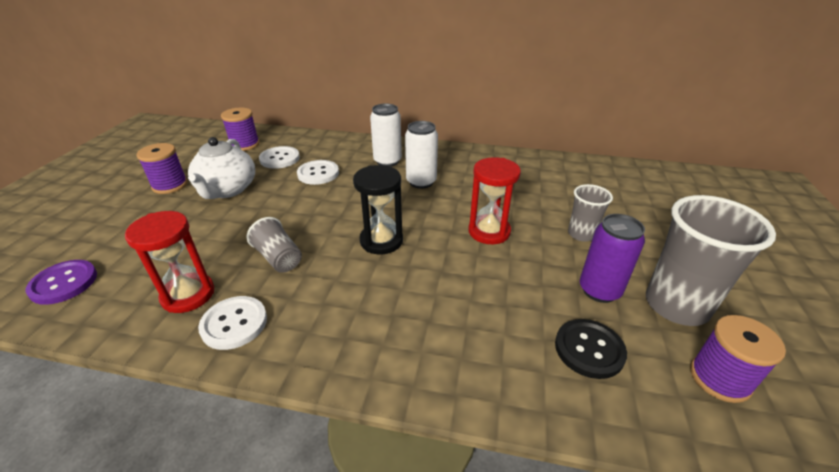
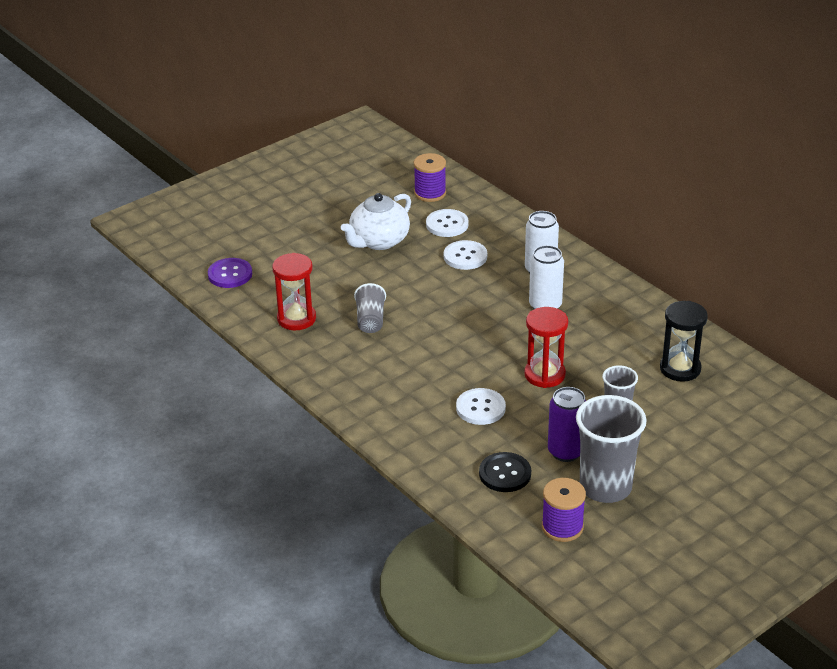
camera: 40 degrees right, 0 degrees up
purple spool [137,143,188,194] -> none
white button [198,296,267,350] -> white button moved to [456,388,506,425]
black hourglass [353,165,403,254] -> black hourglass moved to [660,301,708,382]

